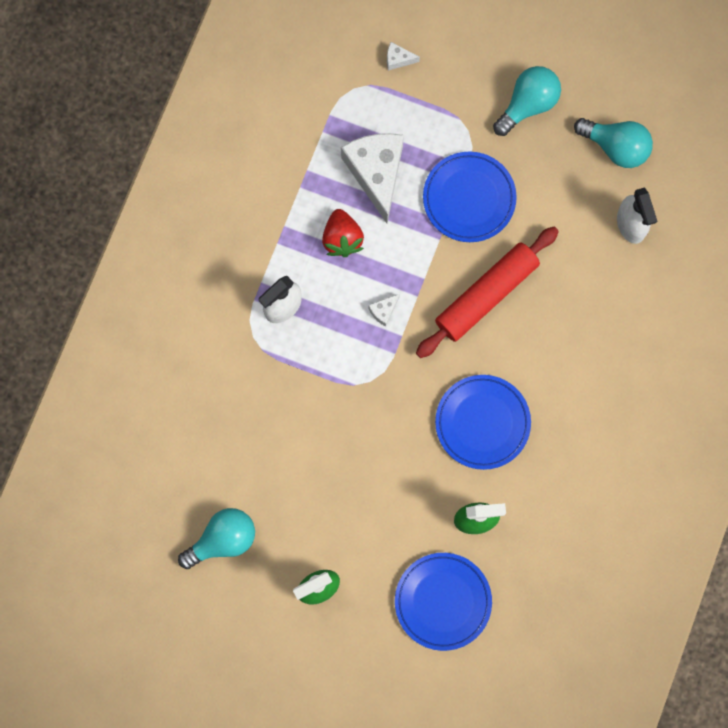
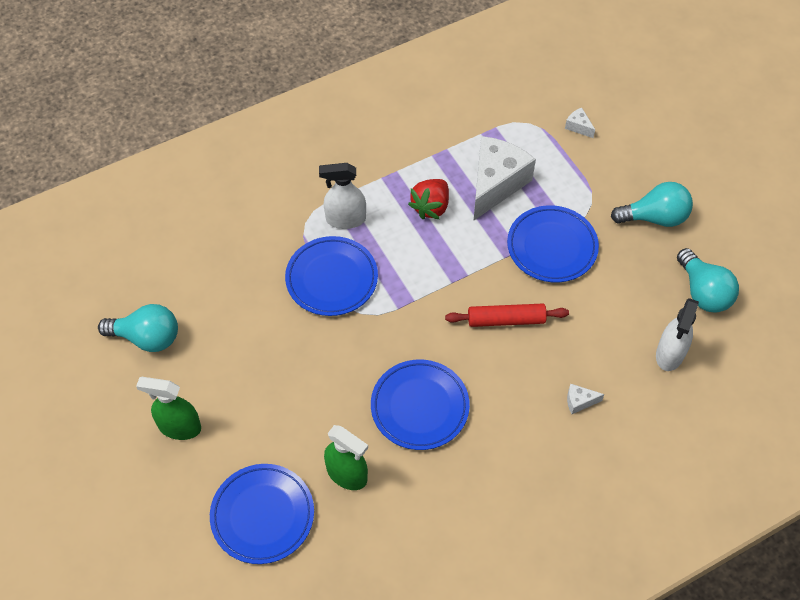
camera: 40 degrees right, 20 degrees down
white cheese [368,294,400,326] -> white cheese moved to [567,384,604,414]
red rolling pin [416,227,559,358] -> red rolling pin [445,304,569,327], size x0.65
none -> blue plate [285,236,378,316]

